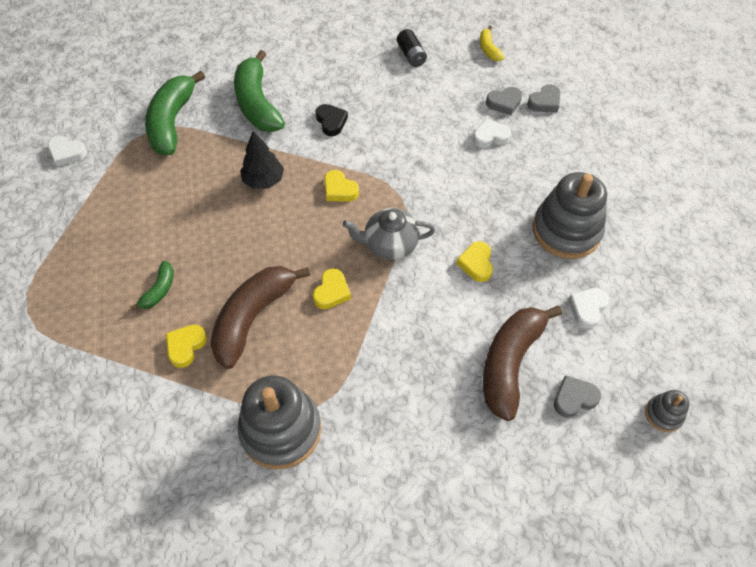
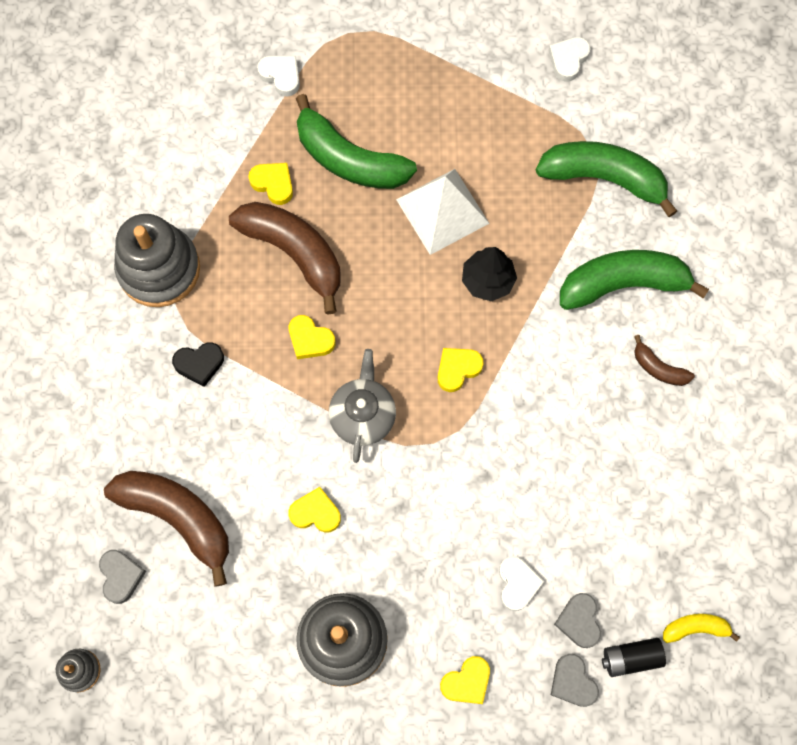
camera: 100 degrees right, 15 degrees up
green banana [130,261,174,310] -> green banana [296,94,417,189], size x2.10
black heart [315,104,348,136] -> black heart moved to [172,342,224,387]
black battery [397,29,427,67] -> black battery moved to [602,638,666,677]
white heart [568,288,609,329] -> white heart moved to [257,56,300,96]
none -> white pyramid [396,169,490,255]
none -> yellow heart [440,656,490,704]
none -> brown banana [634,335,695,386]

